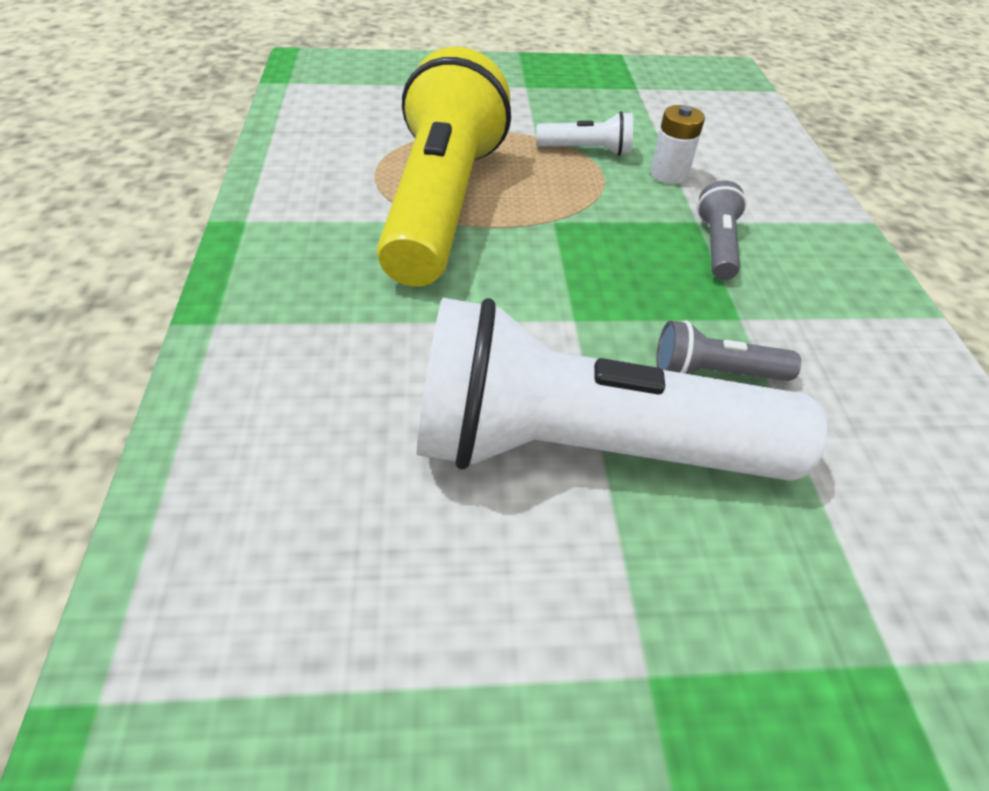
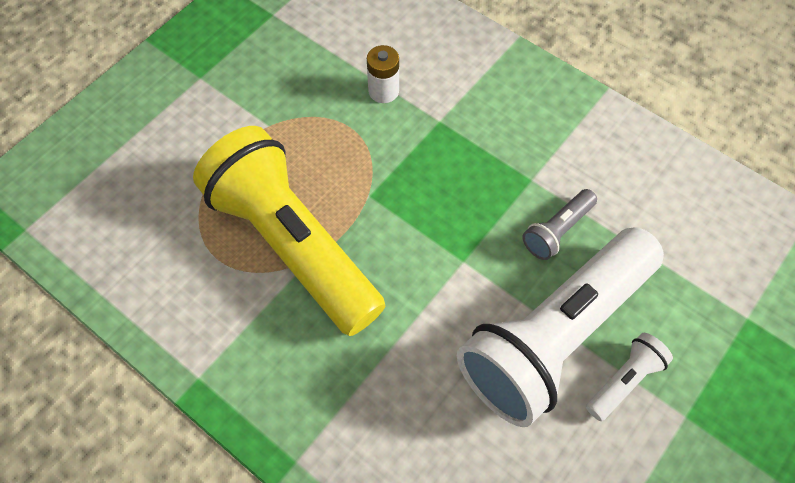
camera: 45 degrees left, 15 degrees up
white flashlight [536,111,633,156] -> white flashlight moved to [586,333,673,421]
grey flashlight [697,180,747,280] -> none

